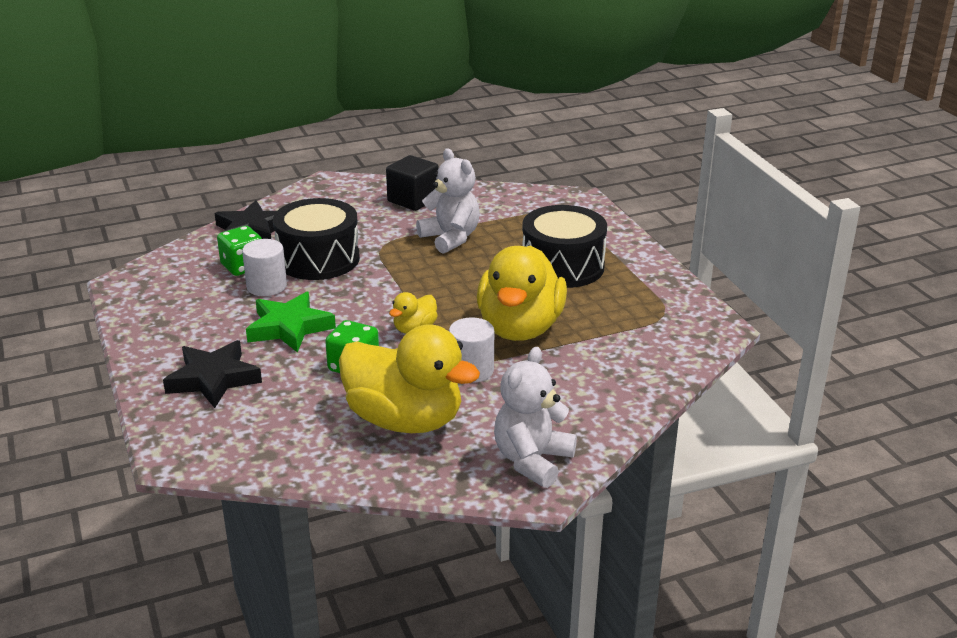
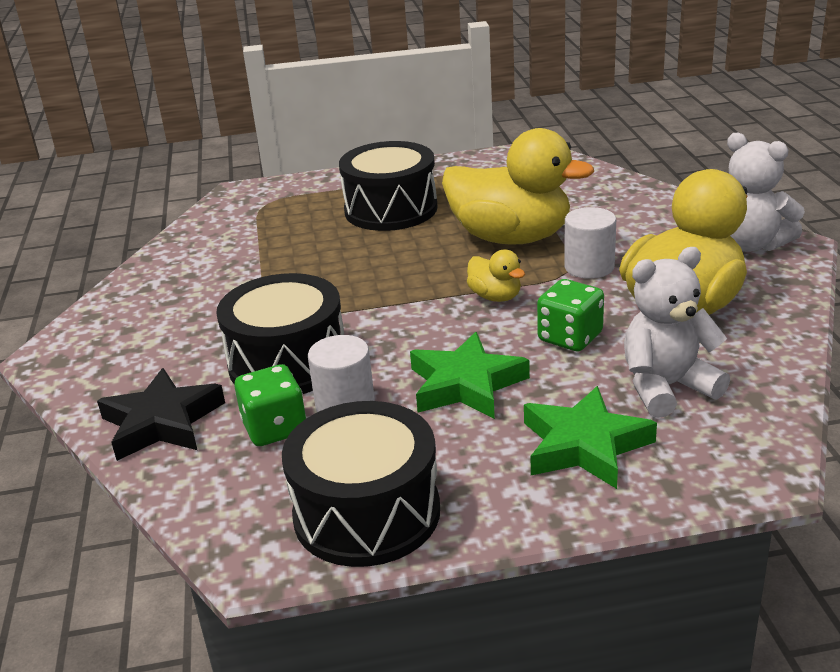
camera: 75 degrees left, 0 degrees up
black star [163,340,262,408] -> green star [524,386,657,489]
black cube [386,155,439,211] -> none
white teddy bear [416,149,480,254] -> white teddy bear moved to [624,247,730,418]
none -> black drum [282,401,440,567]

